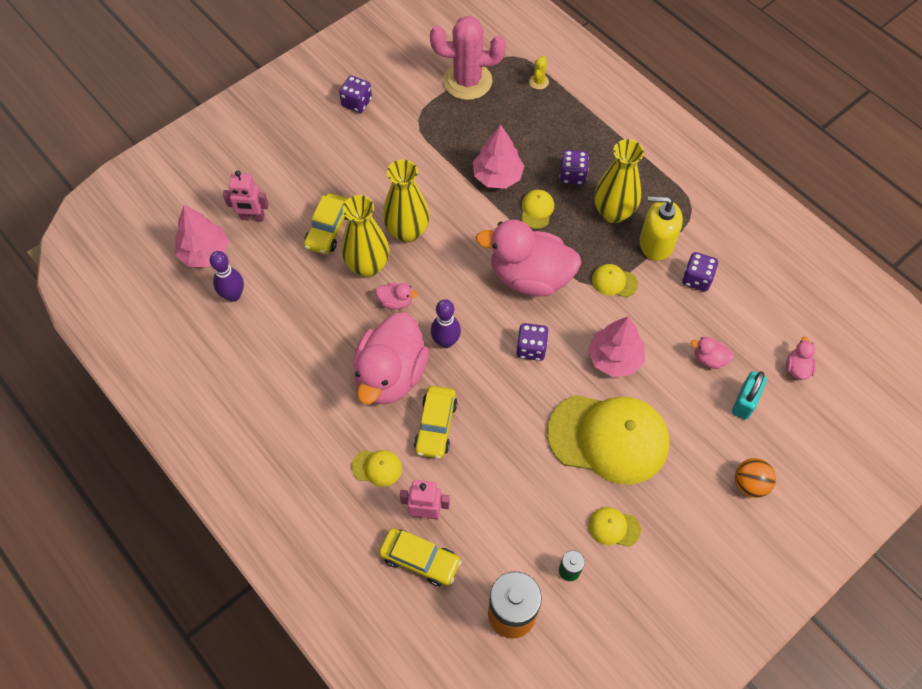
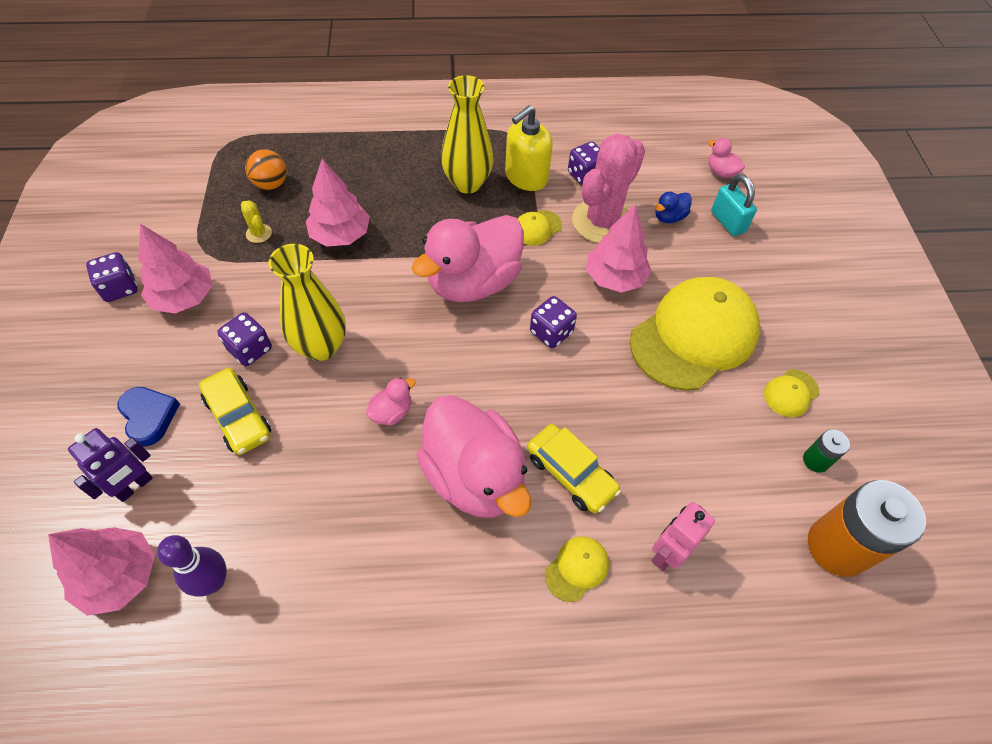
camera: 55 degrees left, 5 degrees down
pink robot [223,171,269,221] -> purple robot [68,428,153,502]
yellow vase [342,195,389,277] -> none
yellow car [379,528,462,586] -> none
pink cactus [430,16,506,100] -> pink cactus moved to [572,134,645,243]
purple bowling pin [431,299,461,348] -> none
yellow cap [521,190,554,229] -> none
yellow cactus [529,56,549,90] -> yellow cactus moved to [241,200,272,243]
purple dice [560,150,589,185] -> purple dice moved to [217,312,272,366]
pink duck [691,337,734,369] -> blue duck [655,192,692,223]
orange ball [735,458,776,498] -> orange ball moved to [245,149,286,190]
none -> blue heart [118,387,180,447]
none -> pink tree [138,224,212,313]

